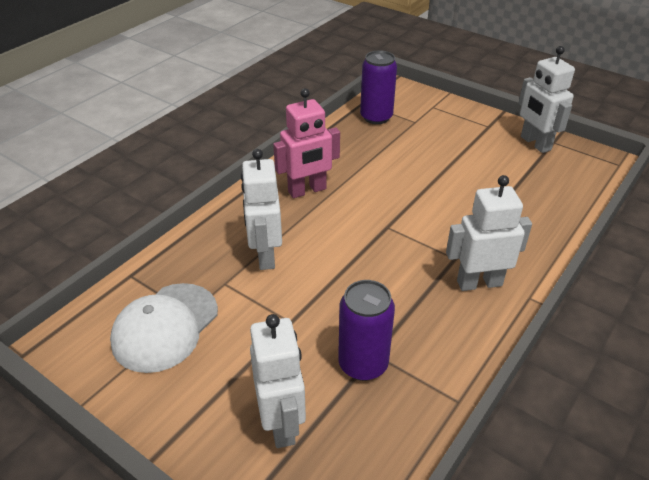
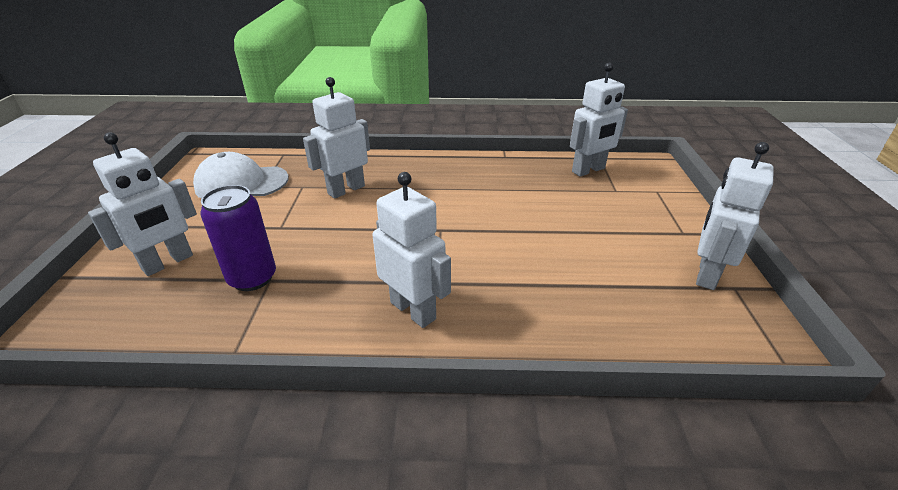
camera: 55 degrees right, 5 degrees down
pink robot [273,88,340,198] -> none
purple can [360,50,397,124] -> white robot [570,63,628,177]

